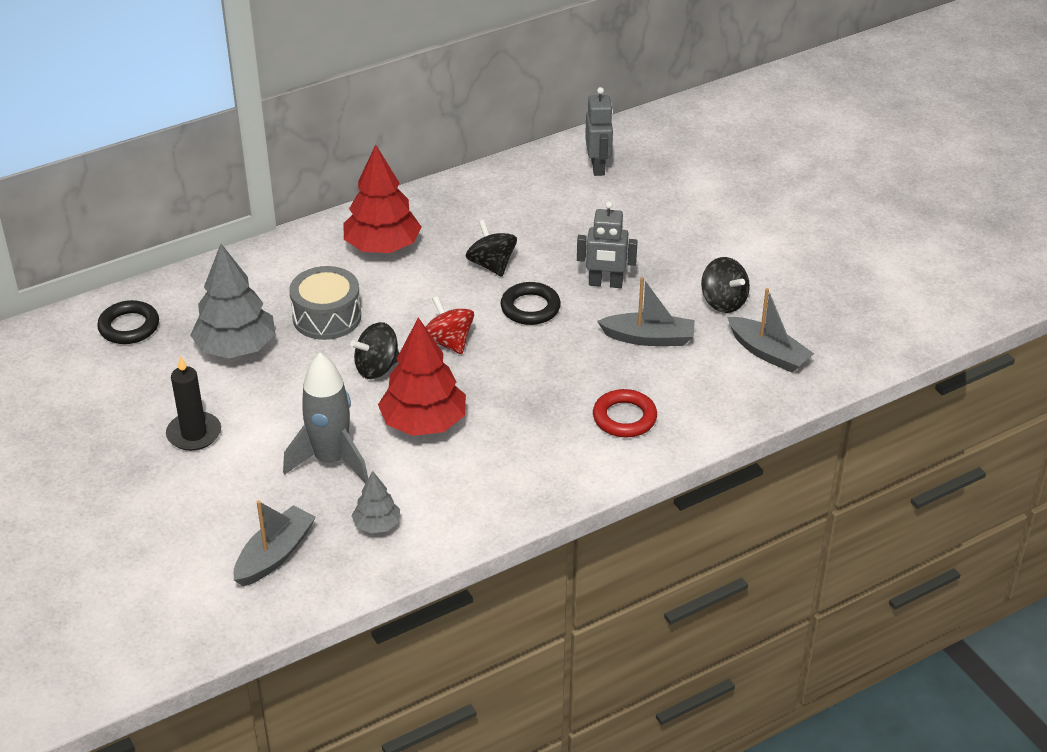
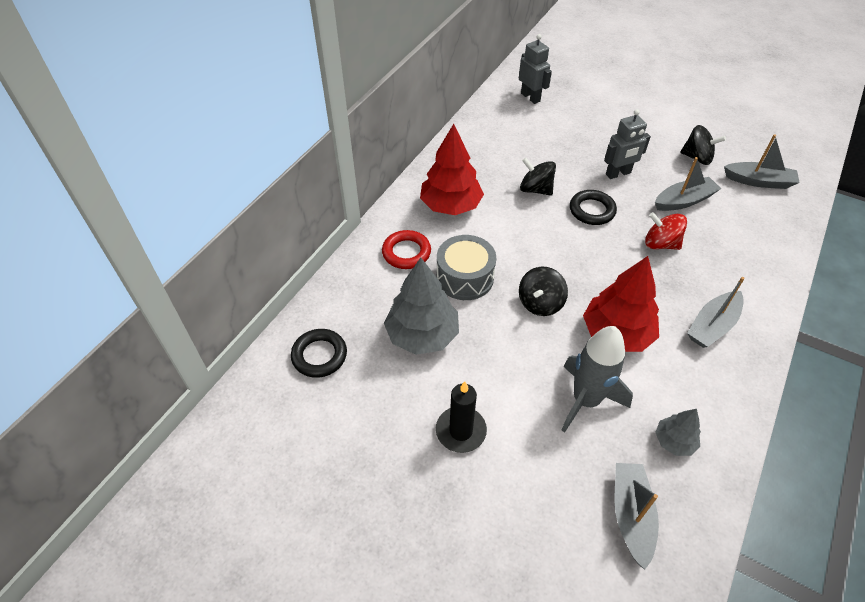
camera: 30 degrees left, 10 degrees up
red spinning top [425,296,474,354] -> red spinning top moved to [645,212,687,250]
red ring [593,389,657,437] -> red ring moved to [382,230,431,269]
none -> grey boat [687,277,745,348]

